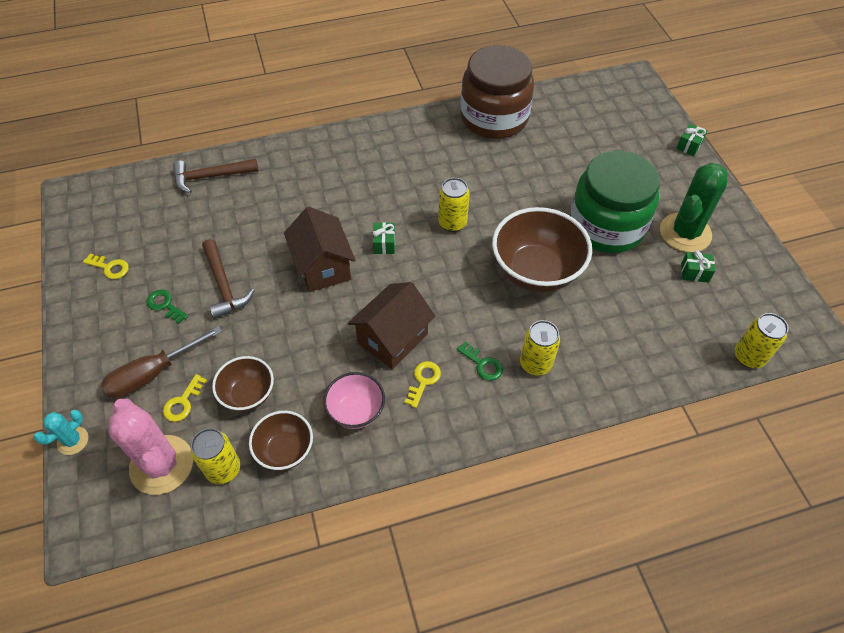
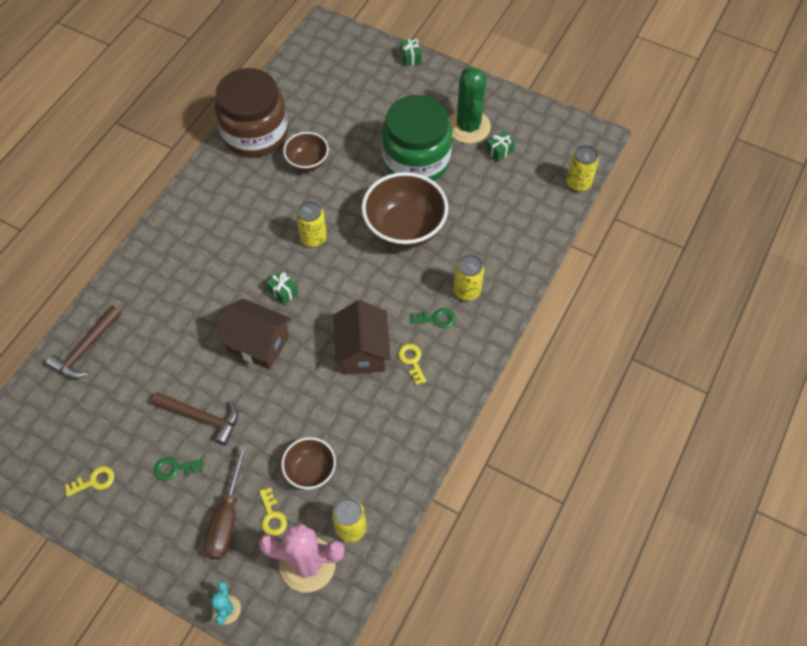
camera: 45 degrees left, 5 degrees up
brown bowl [249,411,313,471] -> brown bowl moved to [283,132,329,171]
pink bowl [323,372,385,429] -> none

